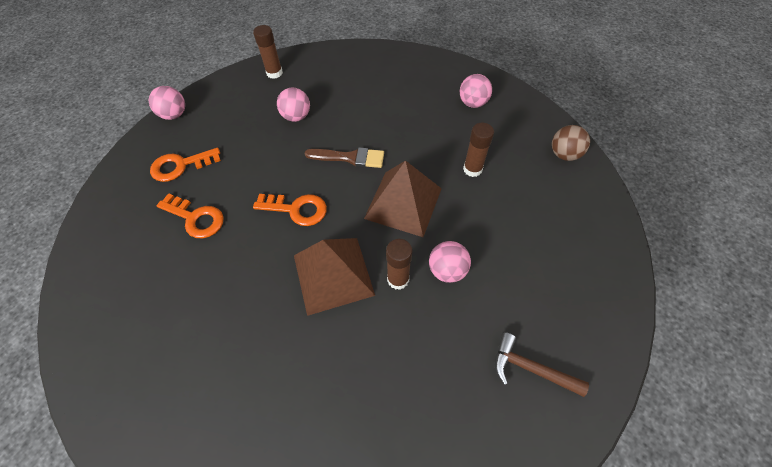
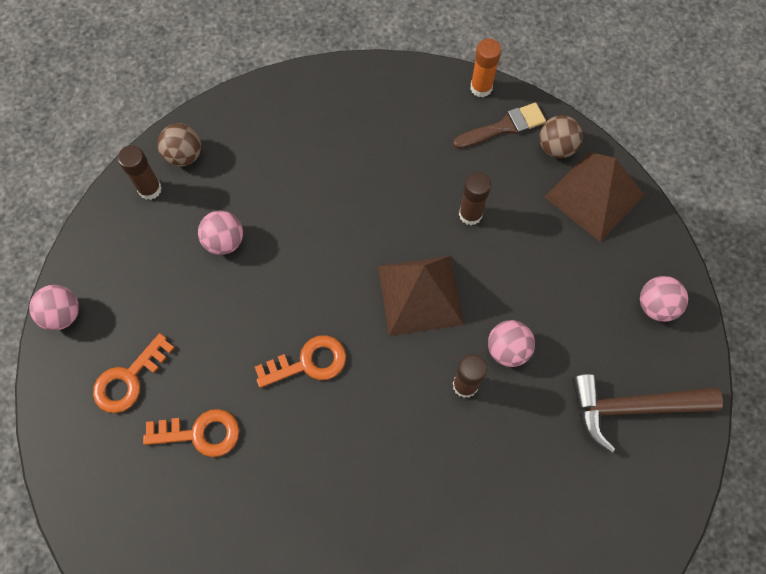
camera: 30 degrees left, 10 degrees up
brown pyramid [294,238,375,316] -> brown pyramid moved to [545,152,644,242]
brown brush [305,147,384,168] -> brown brush moved to [453,103,546,149]
pink ball [460,74,492,108] -> pink ball moved to [640,276,688,322]
brown hammer [495,332,589,397] -> brown hammer [572,374,723,453], size x1.53
none -> brown ball [157,123,201,167]
none -> orange glue stick [470,39,501,97]

